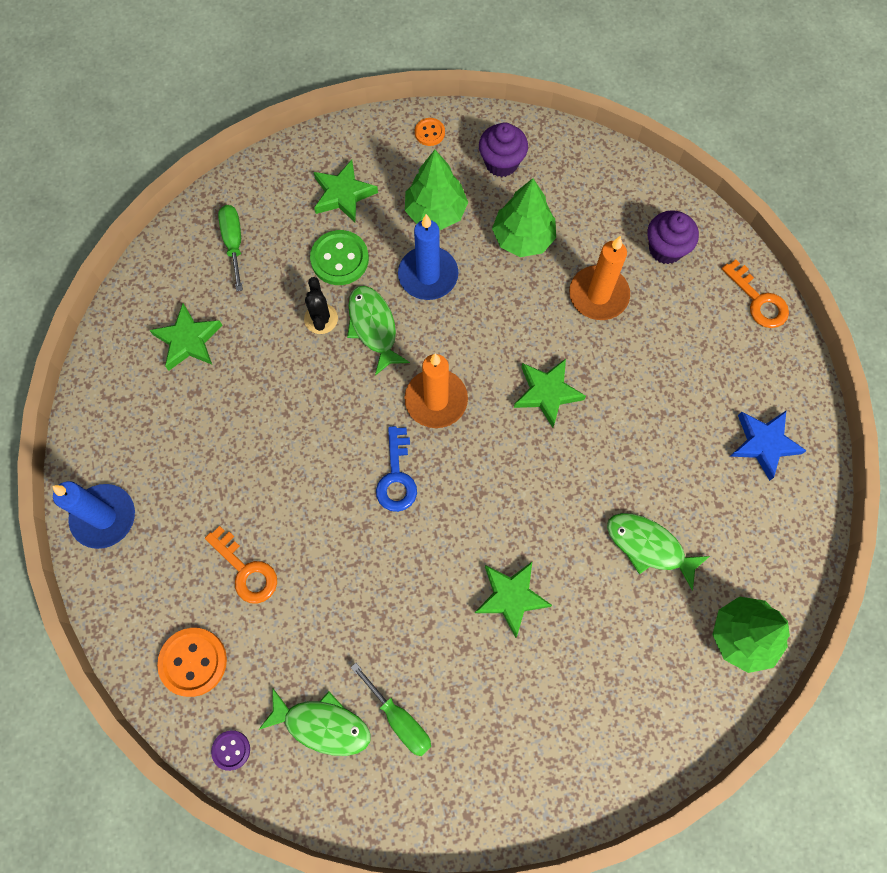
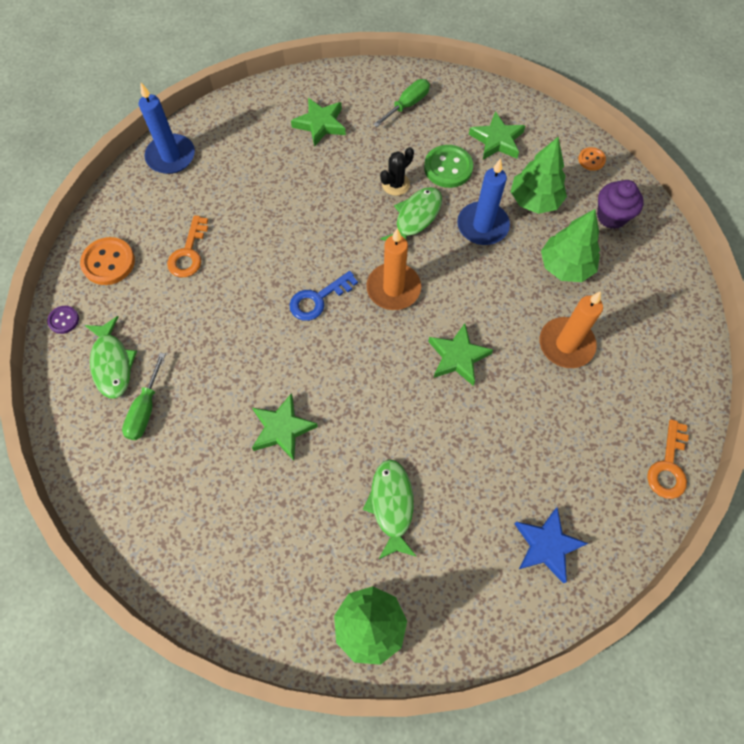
camera: 55 degrees right, 5 degrees down
purple cupcake [647,210,699,264] -> none

